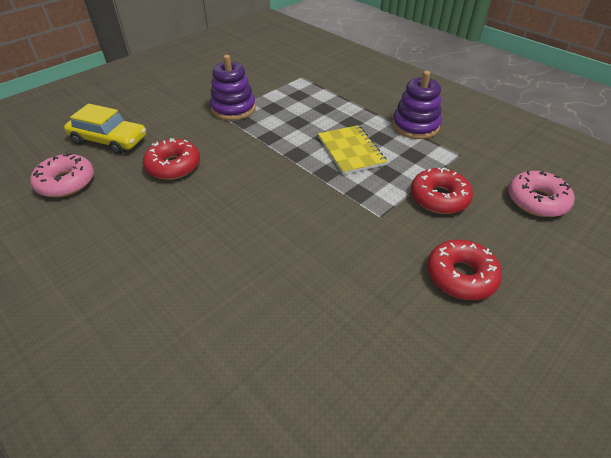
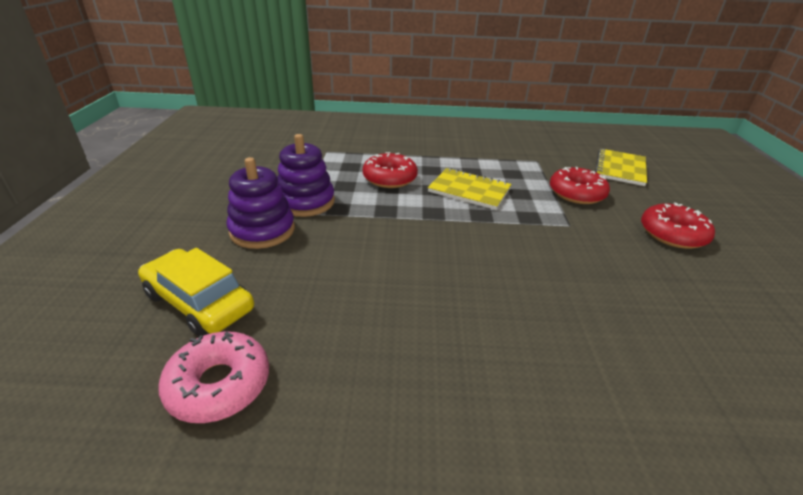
camera: 45 degrees left, 10 degrees down
yellow car [64,104,146,154] -> yellow car turned 120 degrees counterclockwise [138,248,254,336]
red donut [143,138,200,180] -> red donut moved to [363,152,418,188]
purple stacking toy [392,71,442,139] -> purple stacking toy moved to [227,157,295,249]
pink donut [508,171,574,217] -> yellow notebook [595,149,647,186]

